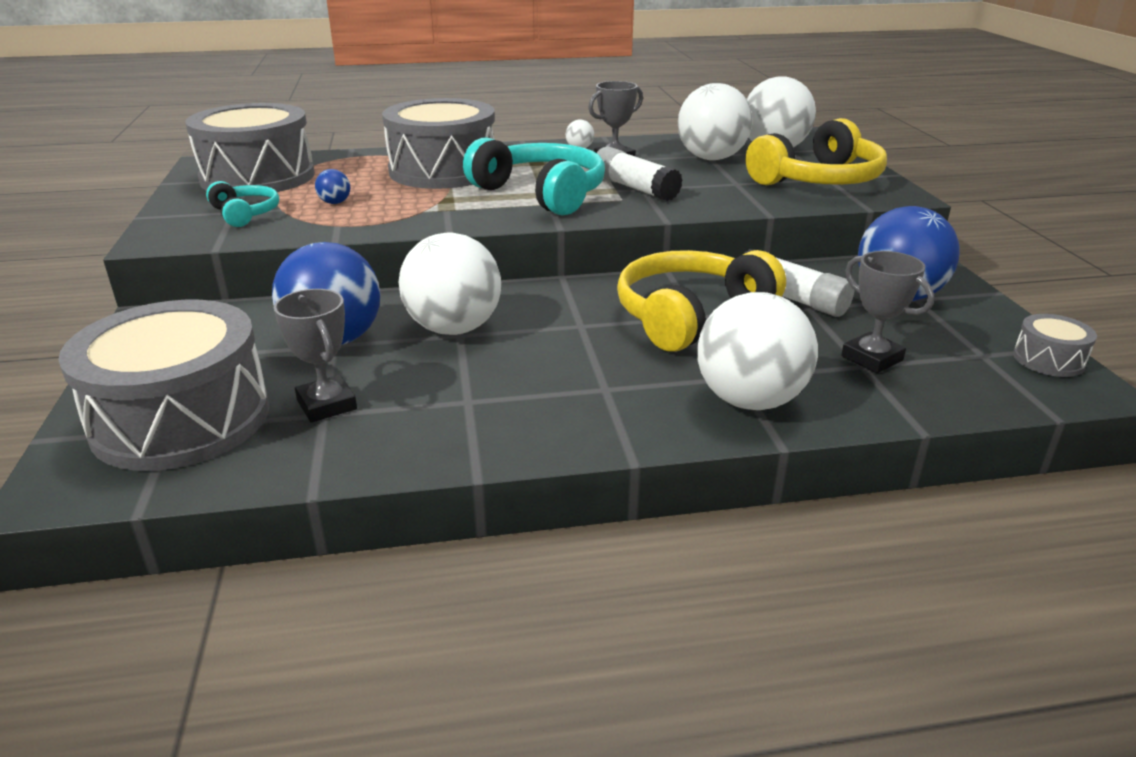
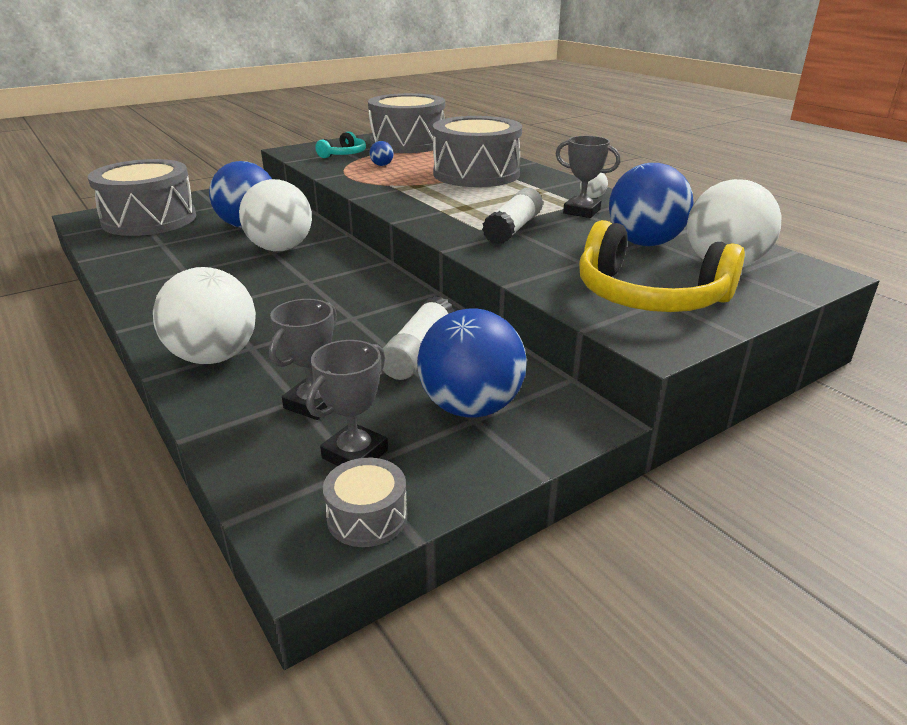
camera: 65 degrees right, 0 degrees up
grey trophy [274,289,357,422] -> grey trophy moved to [307,340,388,466]
turquoise headphones [463,137,605,215] -> none
yellow headphones [617,250,786,352] -> none
white ball [678,83,753,160] -> blue ball [609,163,694,246]

